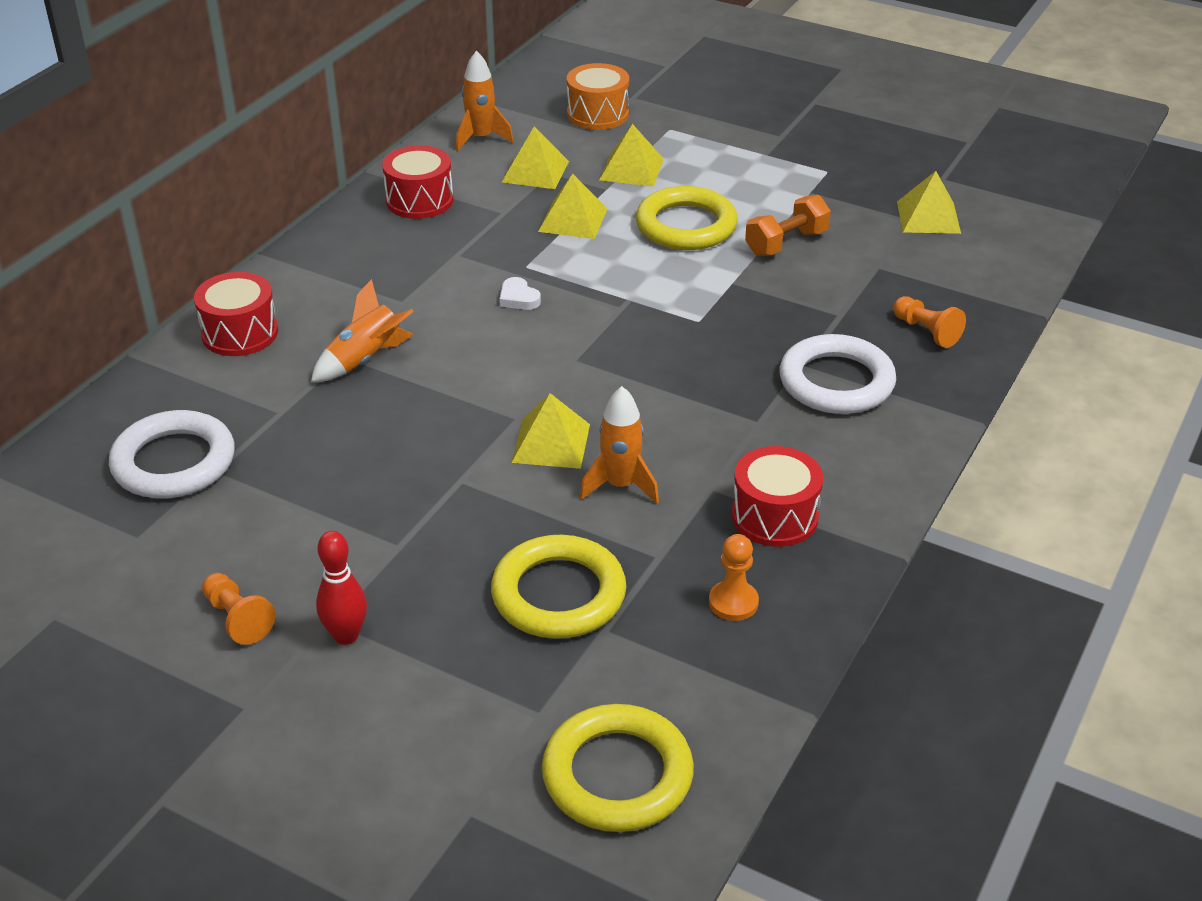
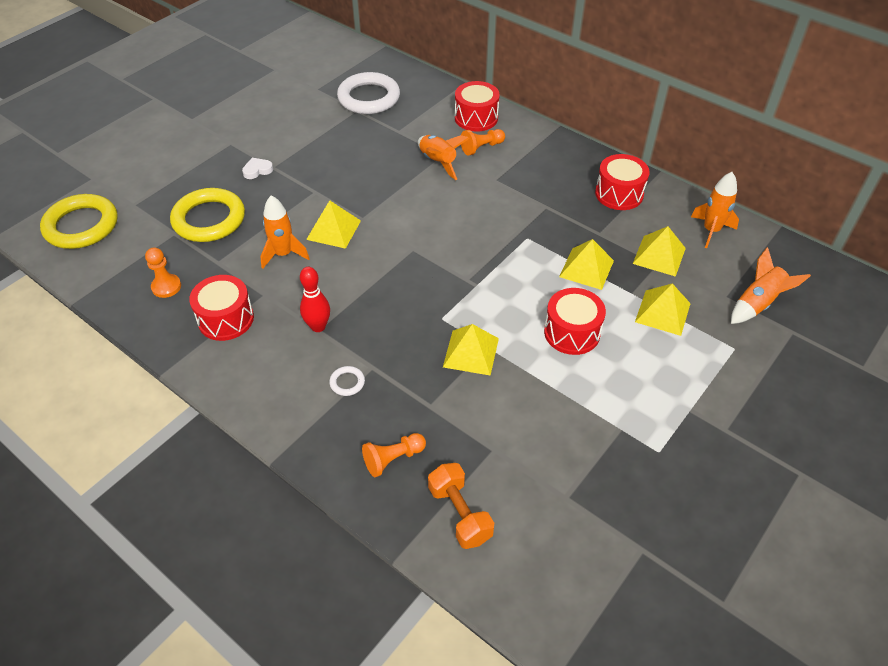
camera: 100 degrees right, 10 degrees up
orange pawn [202,573,276,645] -> orange pawn moved to [461,129,505,156]
red bowling pin [316,531,367,645] -> red bowling pin moved to [300,267,330,332]
white heart [499,277,541,310] -> white heart moved to [242,158,273,179]
orange drum [567,63,629,130] -> orange rocket [731,247,811,324]
yellow ring [636,186,738,250] -> red drum [544,288,606,355]
orange dumbbell [745,195,831,256] -> orange dumbbell moved to [428,463,494,549]
white ring [780,334,896,414] -> white ring [329,366,365,396], size x0.41
yellow pyramid [897,171,961,234] -> yellow pyramid moved to [443,324,499,376]

